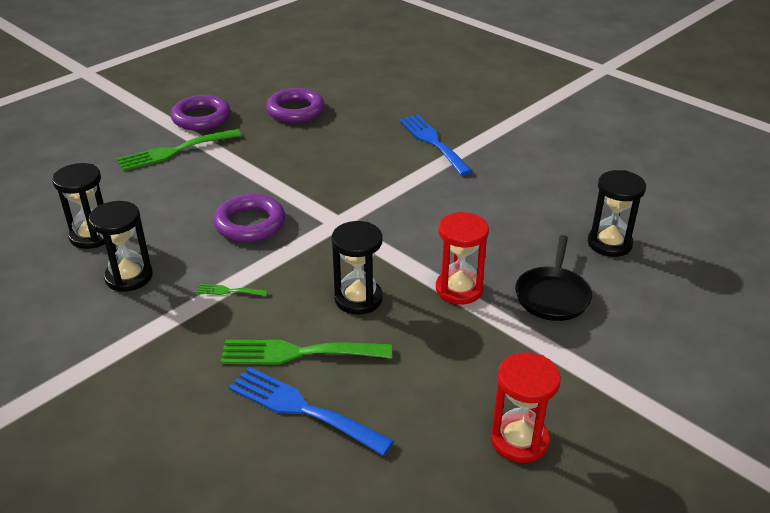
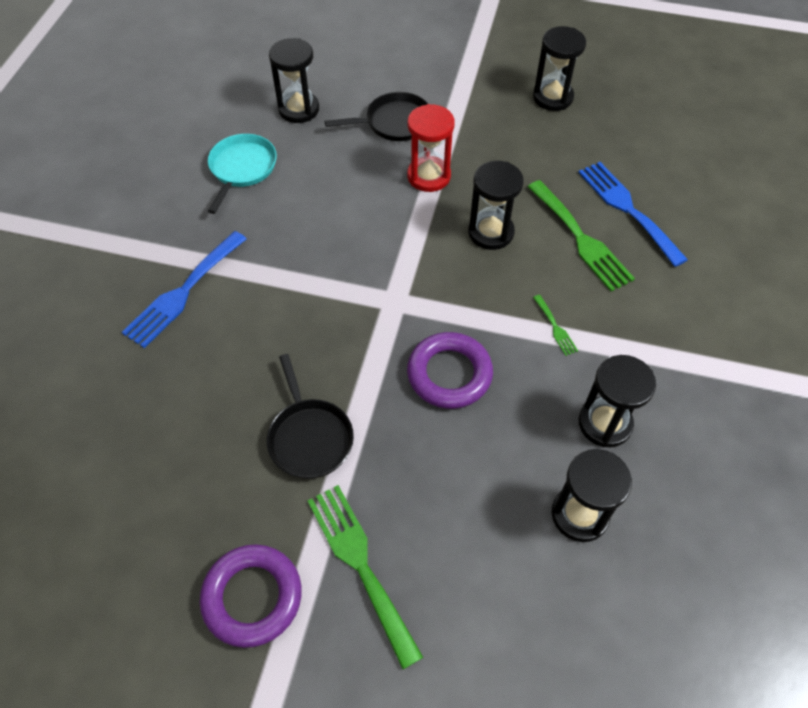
camera: 120 degrees left, 20 degrees up
green fork [117,129,241,171] -> green fork turned 150 degrees counterclockwise [307,485,423,669]
blue fork [228,367,394,456] -> blue fork turned 150 degrees clockwise [578,162,688,267]
purple ring [266,88,325,123] -> none
red hourglass [491,352,561,463] -> black hourglass [533,26,586,111]
none -> turquoise pan [208,134,277,214]
none -> black pan [267,354,354,479]

